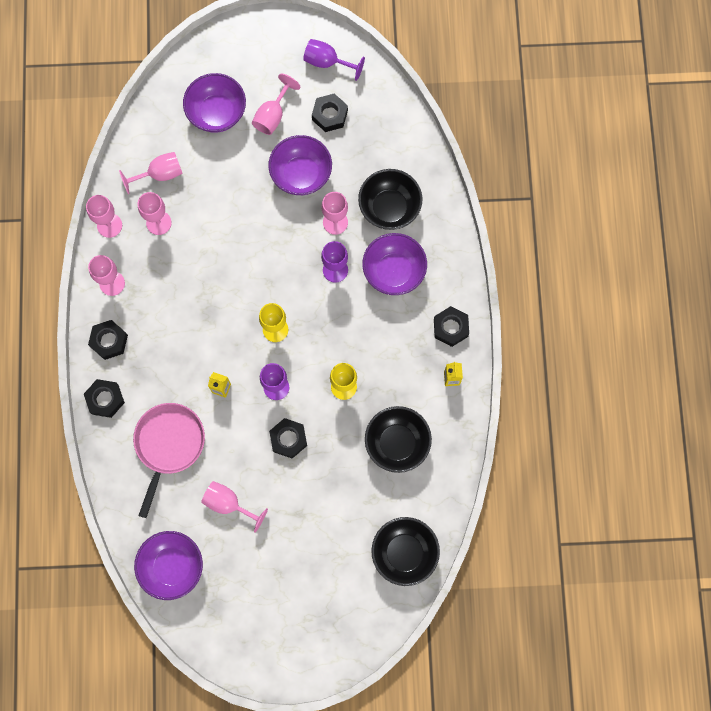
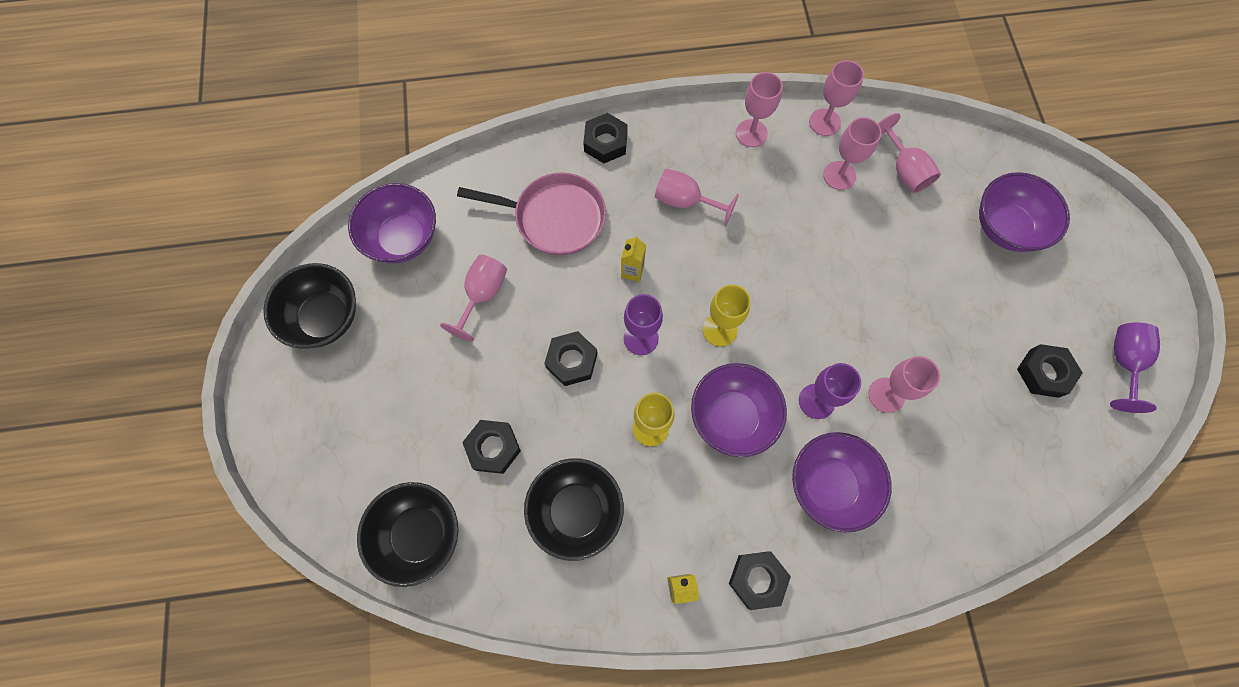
camera: 85 degrees right, 5 degrees down
black nut [88,320,128,360] -> black nut moved to [462,420,521,474]
pink goblet [252,74,300,135] -> pink goblet moved to [655,169,739,226]
purple bowl [268,135,332,195] -> purple bowl moved to [691,363,787,457]
black bowl [358,169,422,230] -> black bowl moved to [263,263,356,349]

